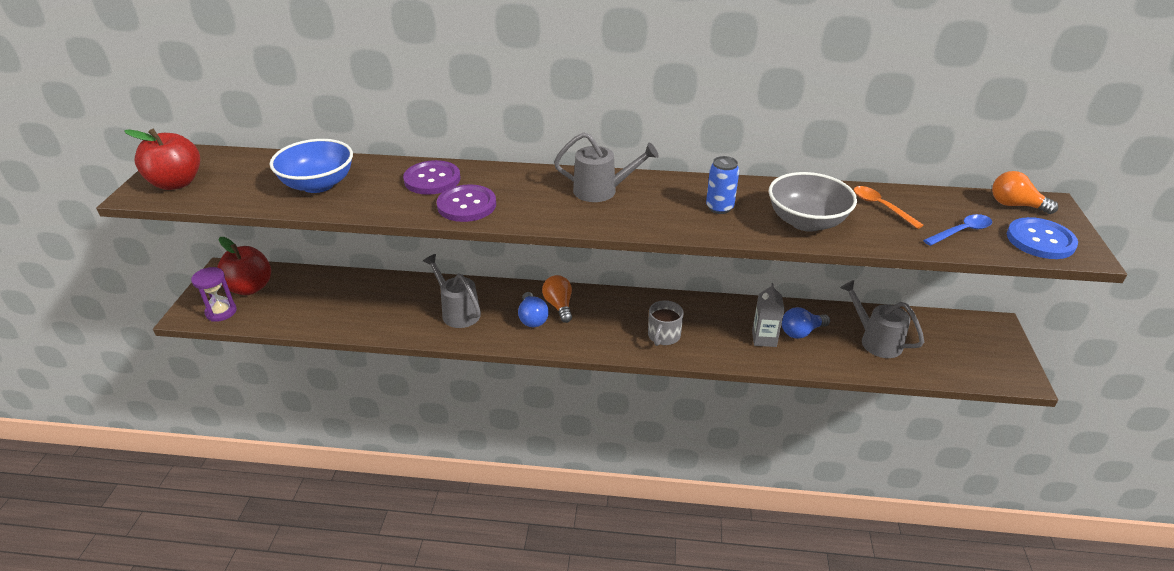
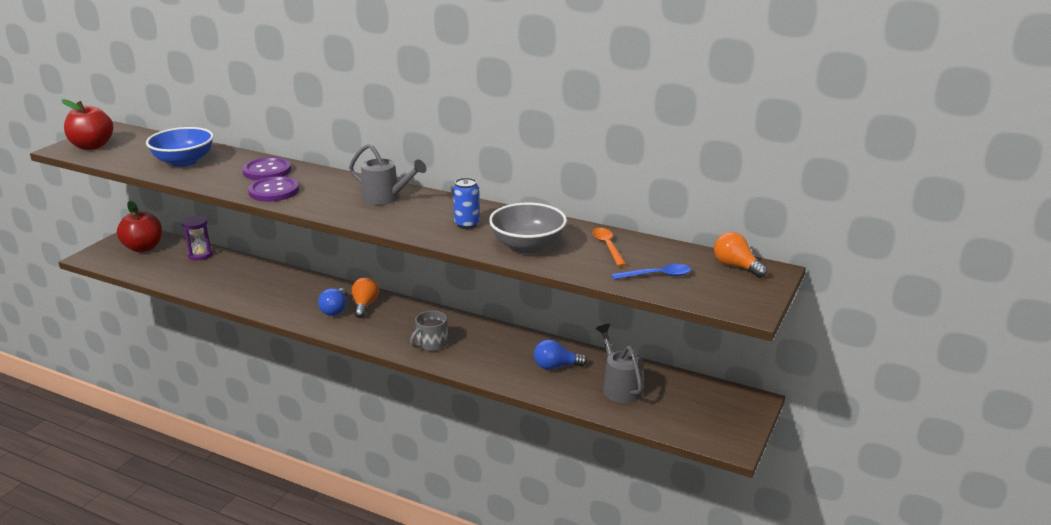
camera: 20 degrees right, 10 degrees down
purple hourglass [191,267,237,322] -> purple hourglass moved to [181,216,213,260]
grey watering can [423,254,481,328] -> none
grey carton [752,283,785,347] -> none
blue button [1007,217,1078,259] -> none

